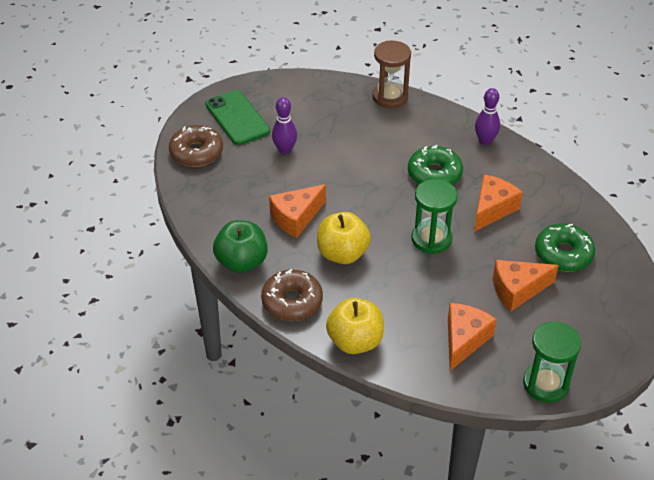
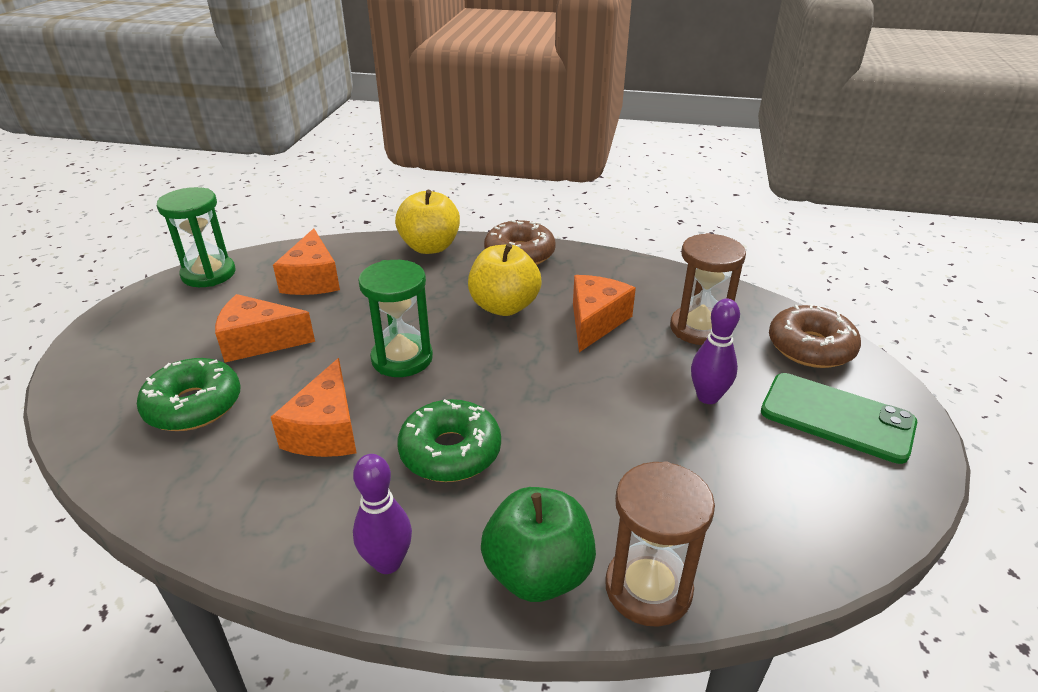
camera: 150 degrees right, 10 degrees down
green apple [213,220,268,273] -> green apple moved to [481,487,596,602]
orange cheese [493,260,559,311] -> orange cheese turned 135 degrees counterclockwise [215,294,315,363]
none -> brown hourglass [670,233,746,345]

